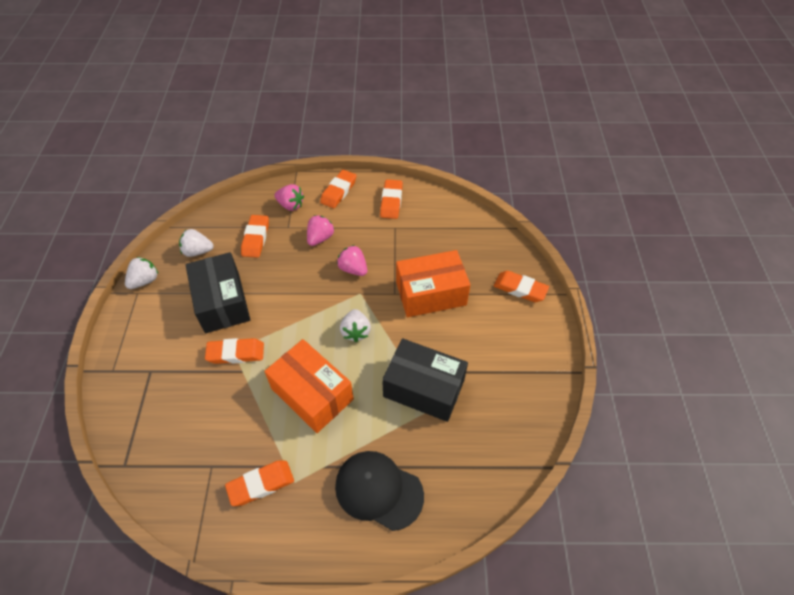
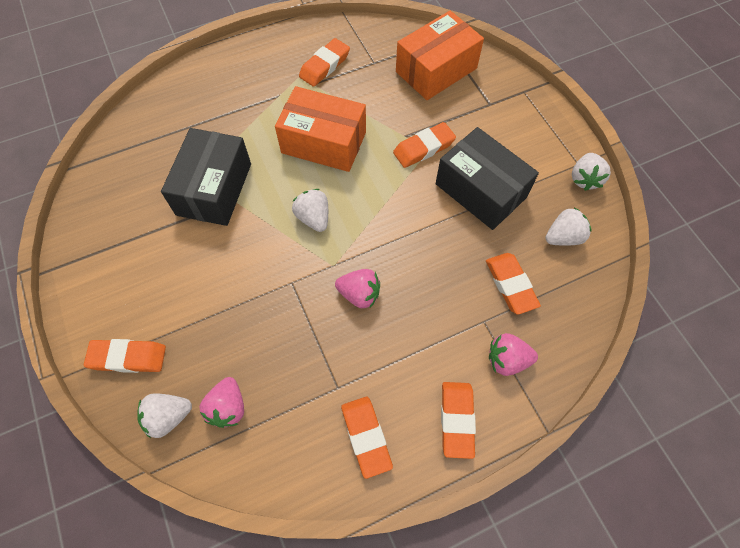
camera: 155 degrees right, 10 degrees up
pink strawberry [307,215,334,246] -> pink strawberry moved to [199,377,244,428]
black cap [335,451,424,531] -> none
black box [382,338,468,422] -> black box turned 75 degrees counterclockwise [161,128,251,226]
orange box [396,250,470,317] -> orange box moved to [396,11,484,100]
none -> white strawberry [137,393,192,438]

